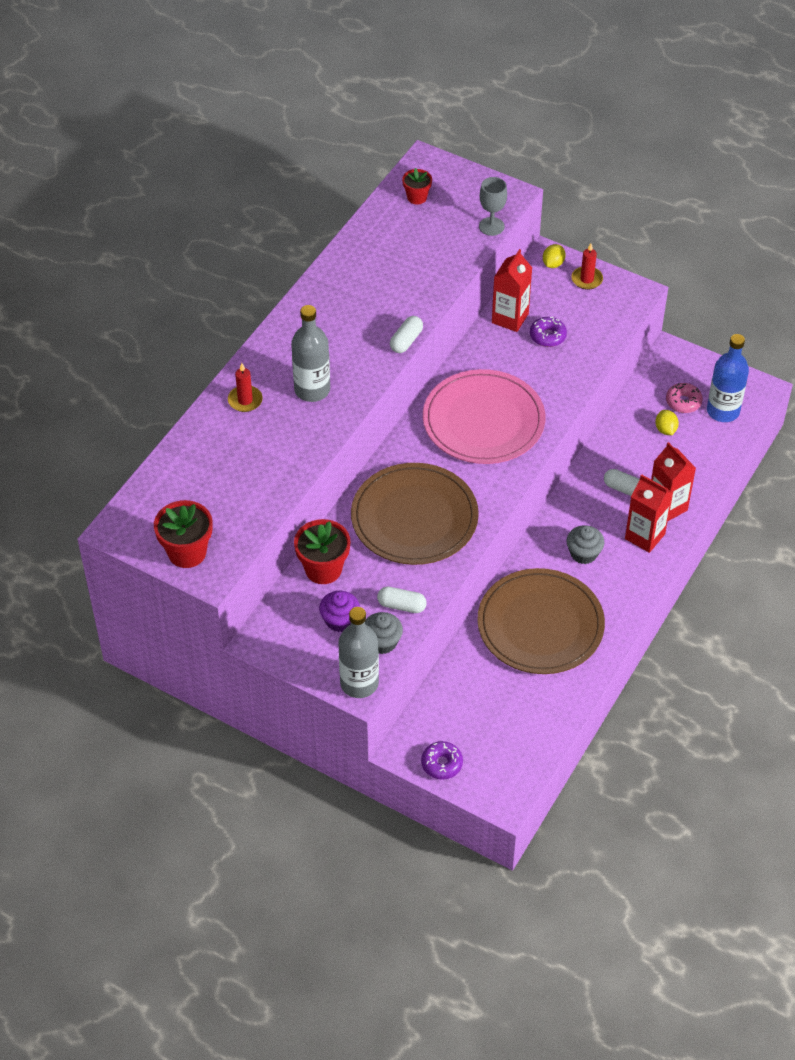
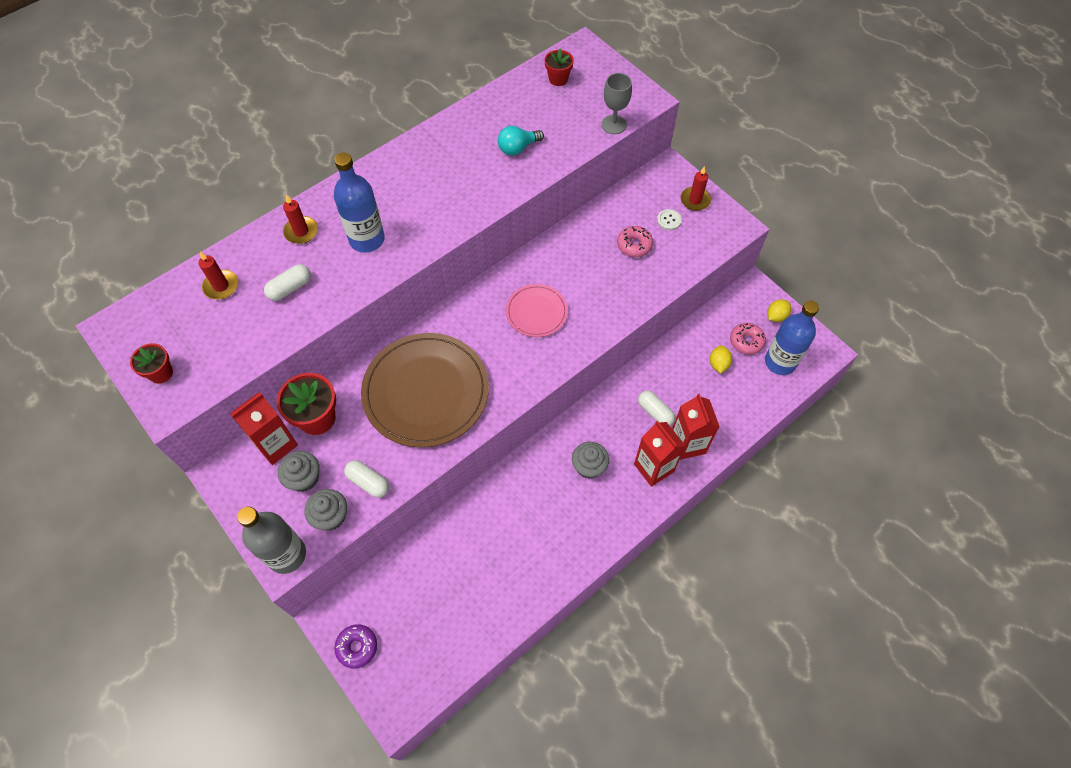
camera: 20 degrees right, 10 degrees up
red flower pot [154,500,212,568] -> red flower pot [130,343,173,384], size x0.60
grey bottle [291,305,330,402] -> blue bottle [334,153,385,252]
purple cupcake [319,591,360,632] -> grey cupcake [278,451,320,492]
white capsule [390,316,423,353] -> white capsule moved to [264,264,311,301]
pink plate [423,369,545,464] -> pink plate [506,284,568,337], size x0.52
brown plate [477,568,605,674] -> none
red carton [492,249,532,332] -> red carton moved to [230,393,298,465]
purple donut [530,317,567,347] -> pink donut [617,226,653,257]
yellow lemon [543,244,566,268] -> yellow lemon moved to [767,299,791,322]
none -> red candle [198,252,238,299]
none -> turquoise light bulb [498,126,544,156]
none -> white button [657,209,682,230]

